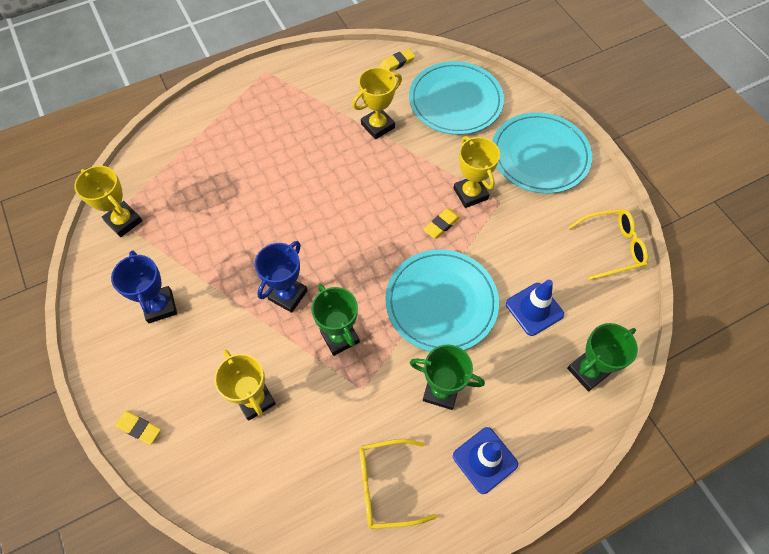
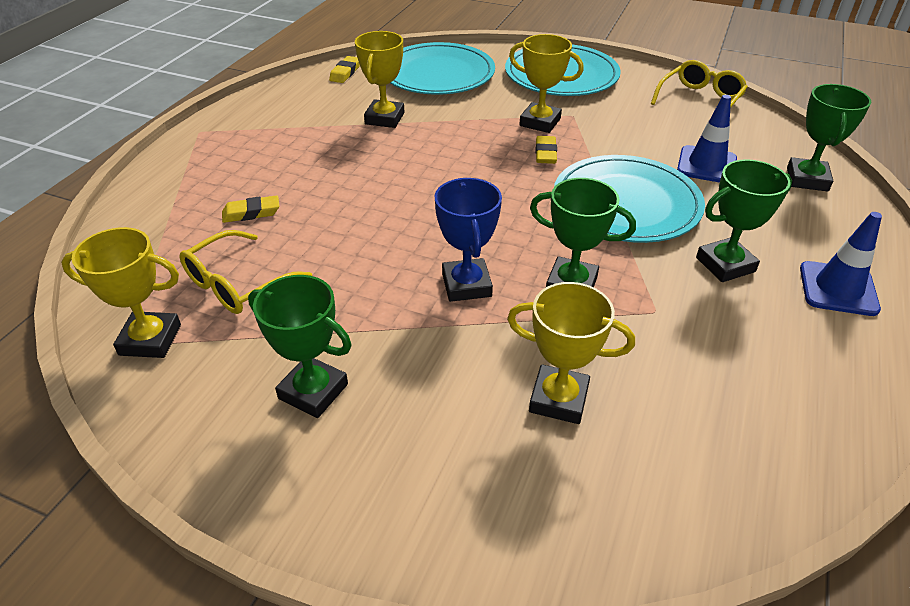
camera: 40 degrees left, 20 degrees down
blue trophy [111,250,177,323] -> green trophy [248,275,351,418]
yellow eraser [115,411,161,445] -> yellow eraser moved to [222,195,279,223]
yellow glasses [359,439,436,529] -> yellow glasses moved to [179,230,312,314]

